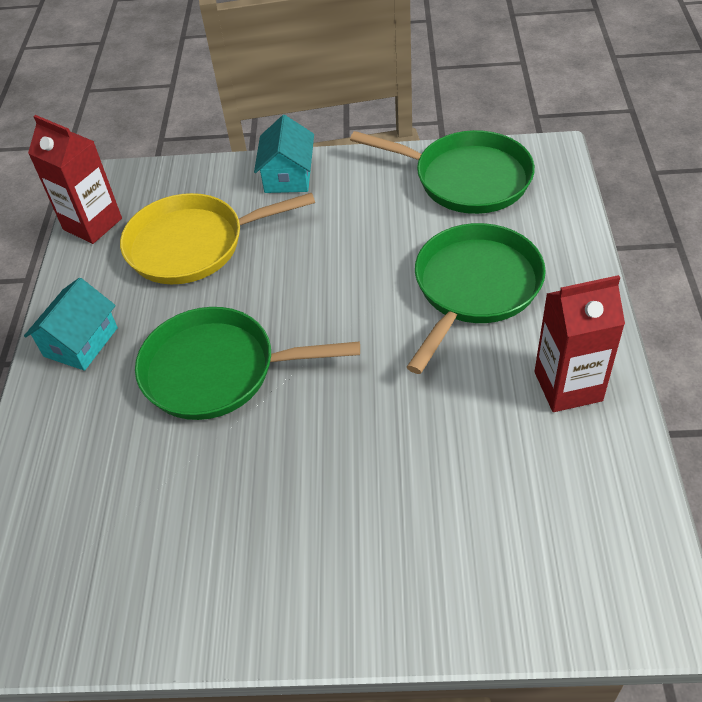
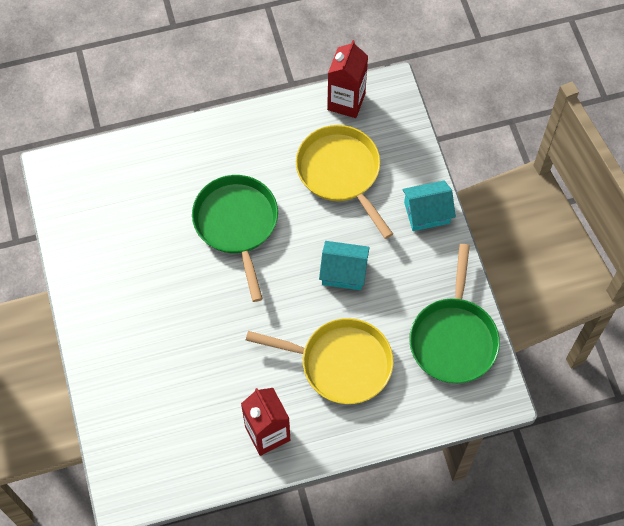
camera: 70 degrees right, 15 degrees up
turquoise house [24,278,118,371] -> turquoise house moved to [319,241,370,290]
green pan [407,223,546,374] -> yellow pan [246,318,394,404]

